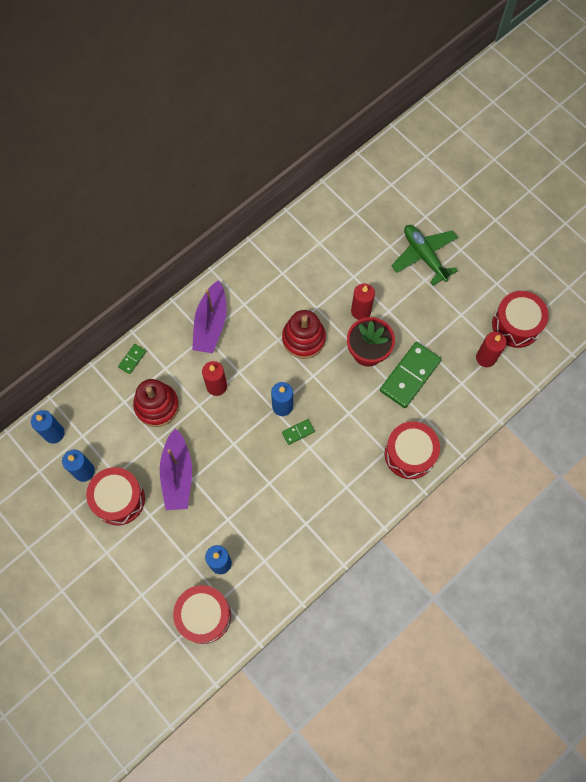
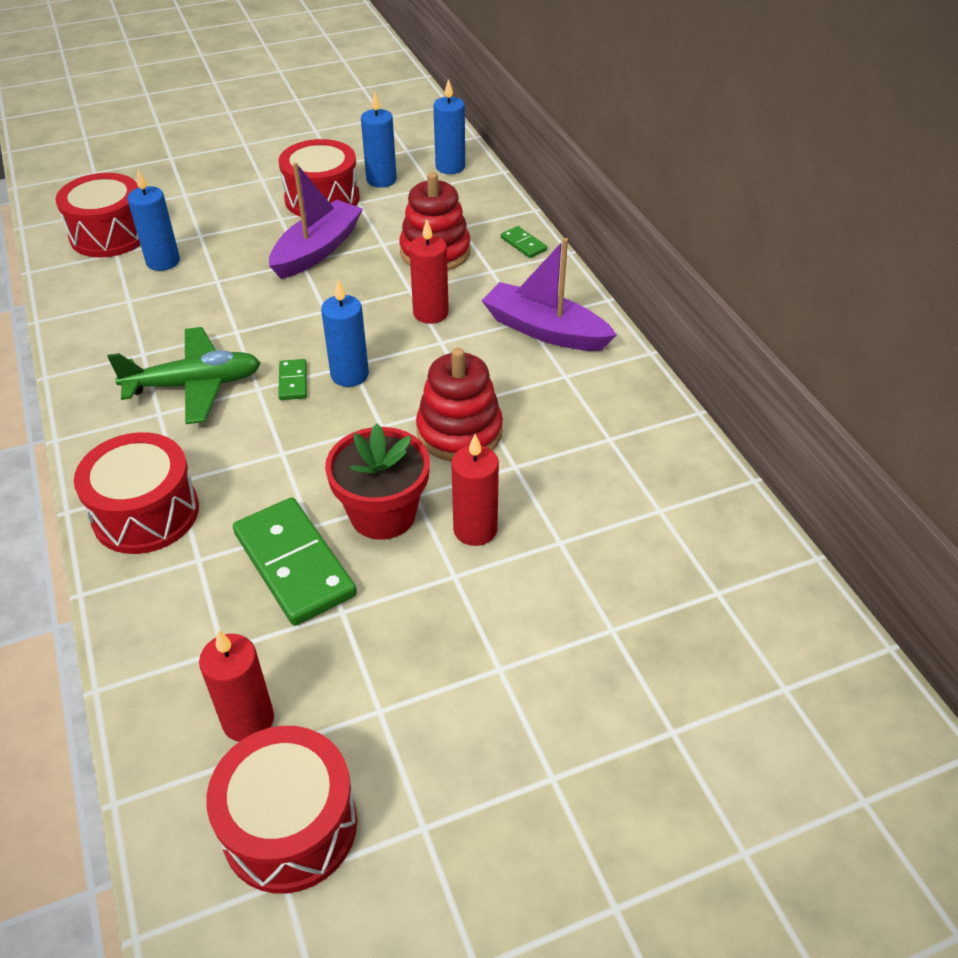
camera: 110 degrees right, 25 degrees down
purple boat [160,429,192,510] -> purple boat turned 105 degrees clockwise [269,163,363,279]
green plane [391,225,458,285] -> green plane moved to [107,327,261,424]

